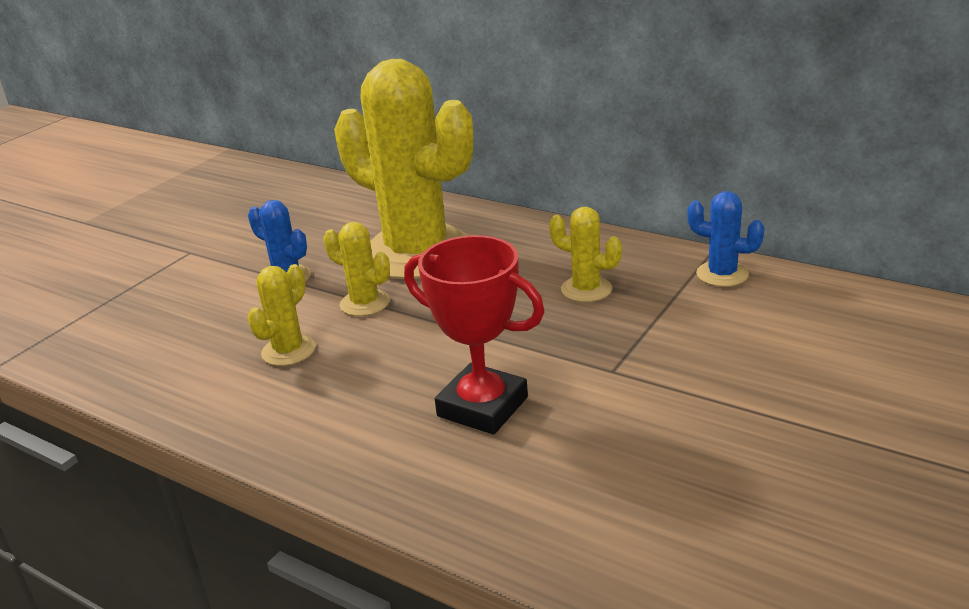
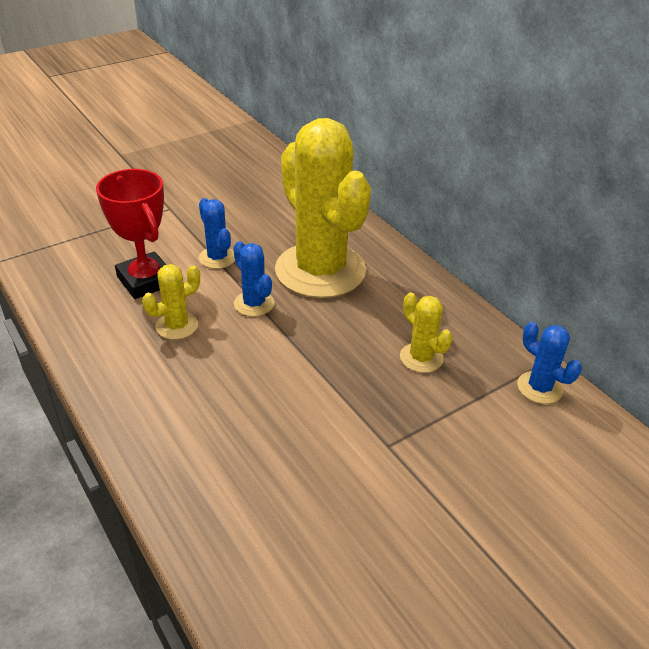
camera: 20 degrees right, 10 degrees up
yellow cactus [324,222,390,316] -> blue cactus [233,241,274,317]
red trophy [404,235,545,435] -> red trophy moved to [96,169,166,299]

